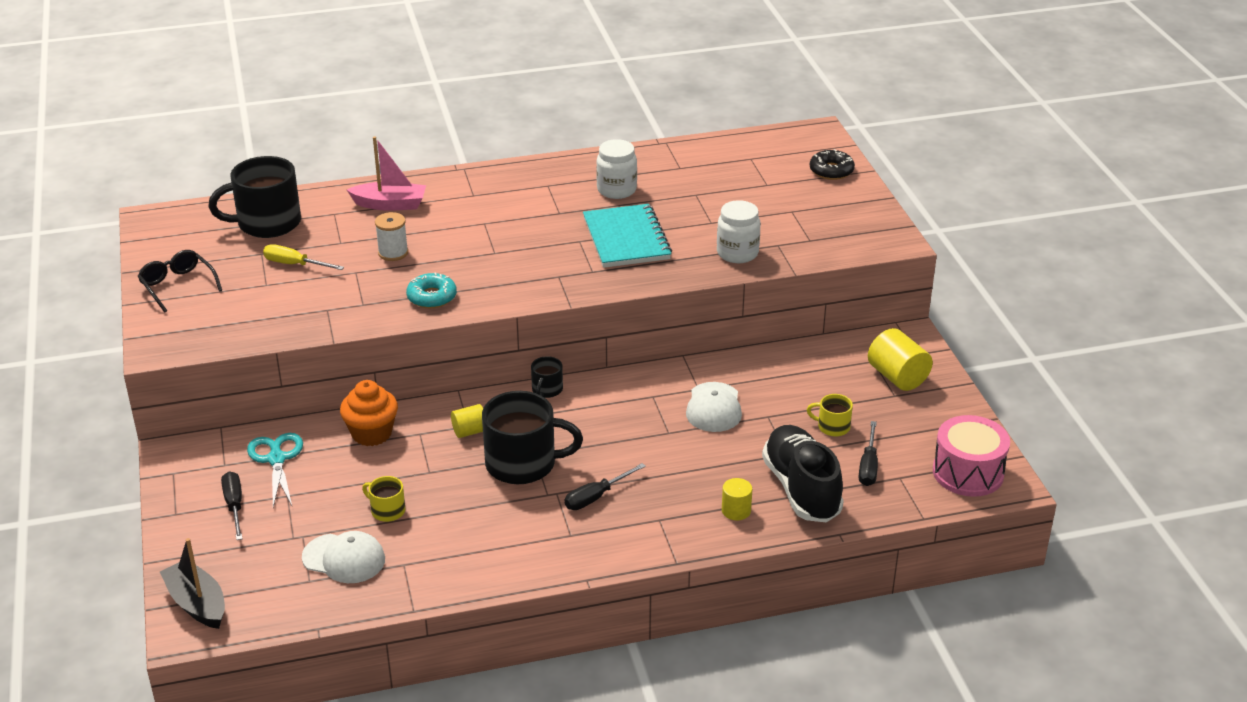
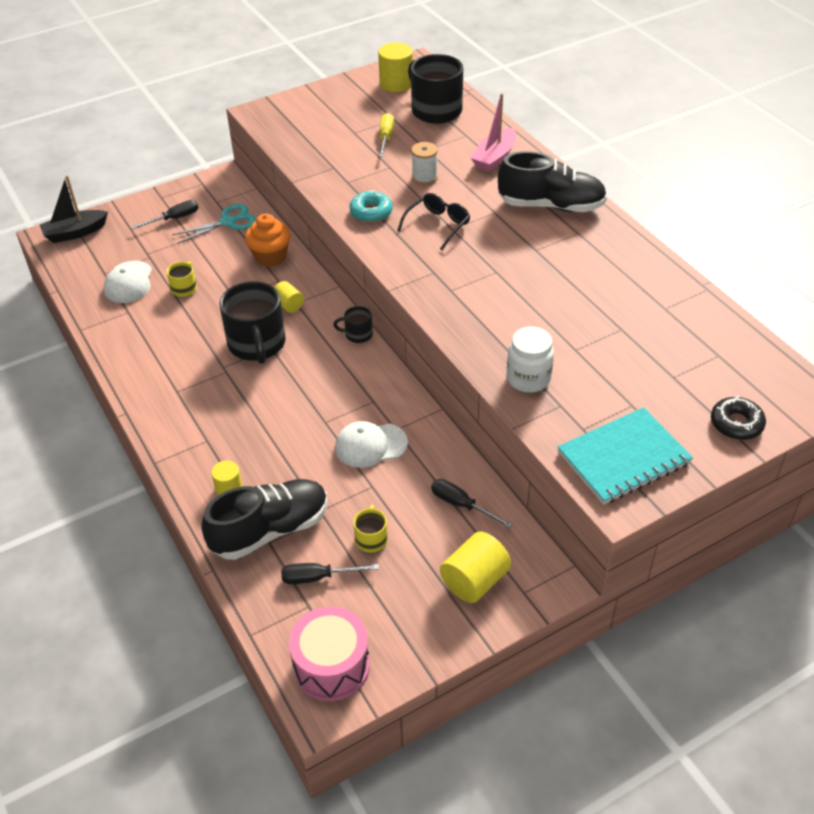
camera: 75 degrees right, 10 degrees up
black glasses [137,250,222,313] -> black glasses moved to [397,193,470,250]
black boat [160,538,225,629] -> black boat turned 150 degrees counterclockwise [40,175,108,243]
pink boat [347,136,426,211] -> pink boat turned 45 degrees clockwise [471,93,516,172]
black screwdriver [565,463,646,510] -> black screwdriver moved to [431,479,513,528]
turquoise notebook [583,204,672,268] -> turquoise notebook moved to [558,407,693,505]
white jar [596,139,637,199] -> none
none -> yellow cylinder [378,42,413,92]
none -> black shoe [498,151,607,212]

